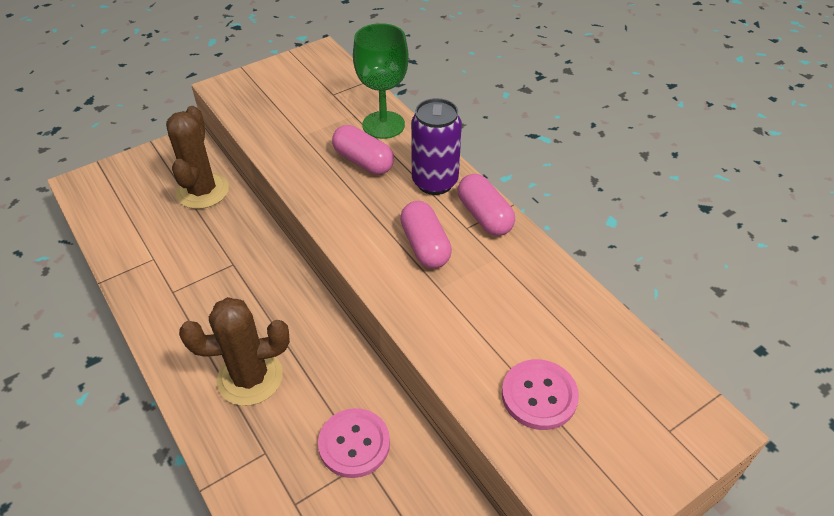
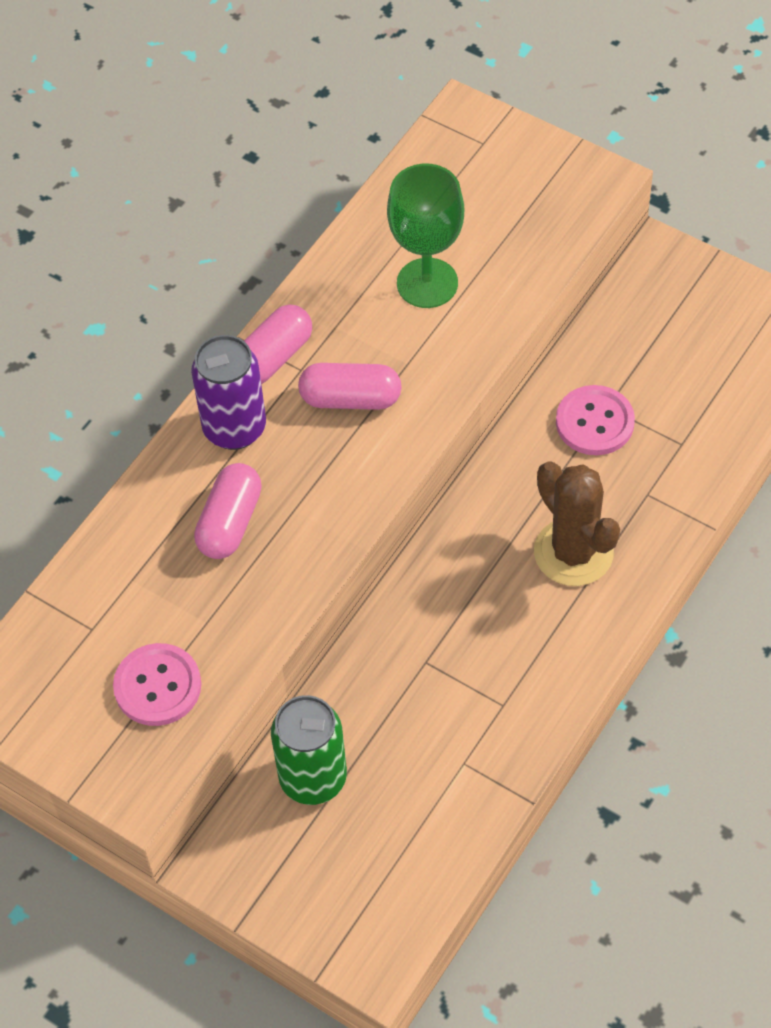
camera: 110 degrees left, 10 degrees up
brown cactus [166,106,229,209] -> green can [271,695,347,805]
green goblet [353,23,409,139] -> green goblet moved to [387,164,464,308]
pink capsule [400,201,452,268] -> pink capsule turned 45 degrees clockwise [298,363,402,410]
pink button [502,359,579,430] -> pink button moved to [113,643,201,726]

